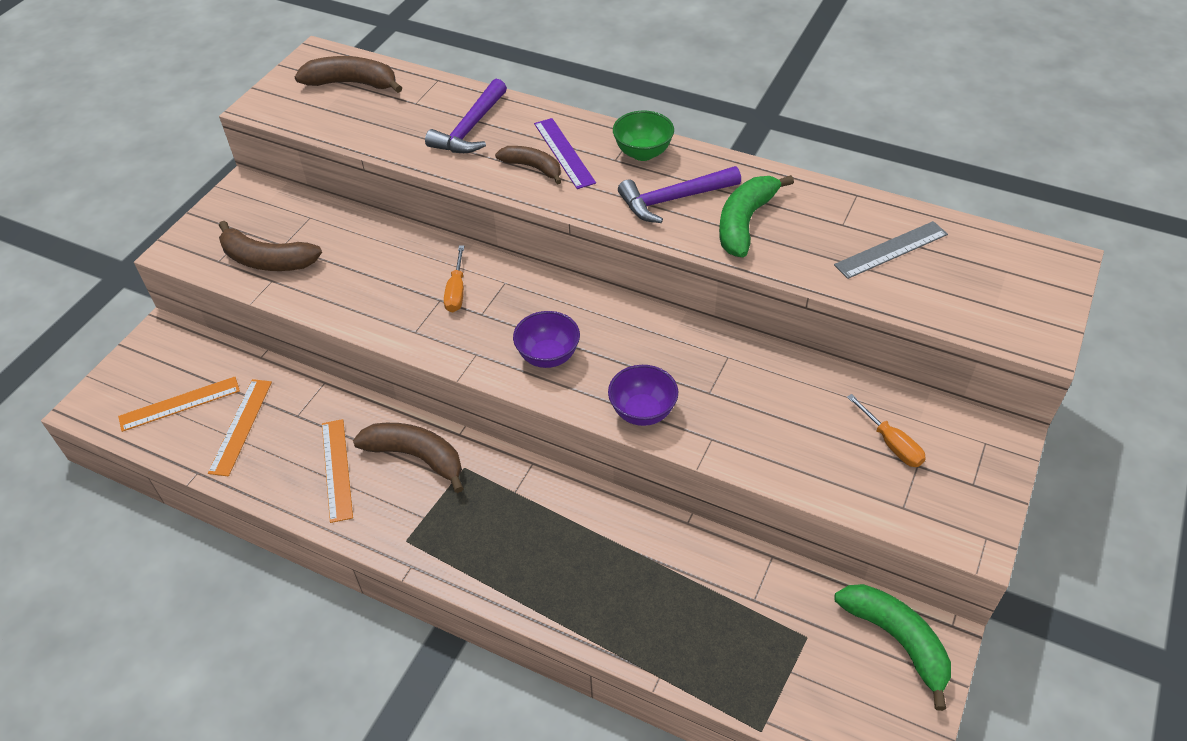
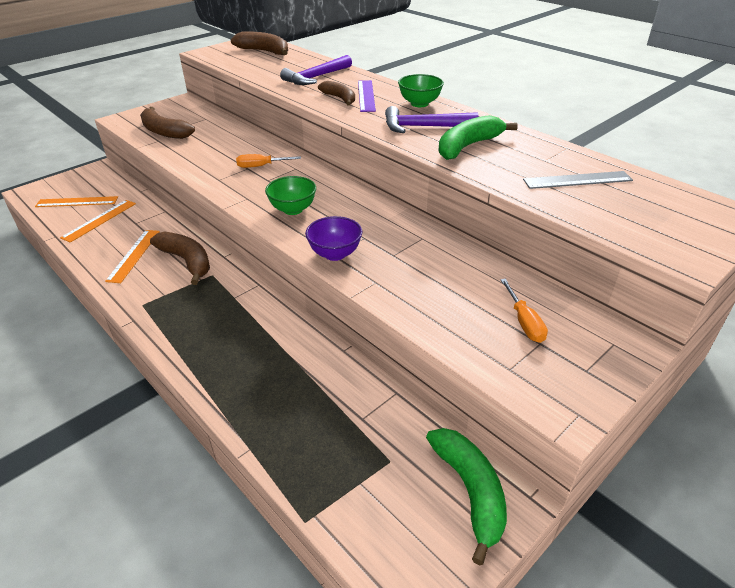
camera: 20 degrees right, 10 degrees down
orange screwdriver [444,245,464,312] -> orange screwdriver turned 60 degrees clockwise [236,154,301,168]
purple bowl [513,311,580,368] -> green bowl [265,176,316,215]

